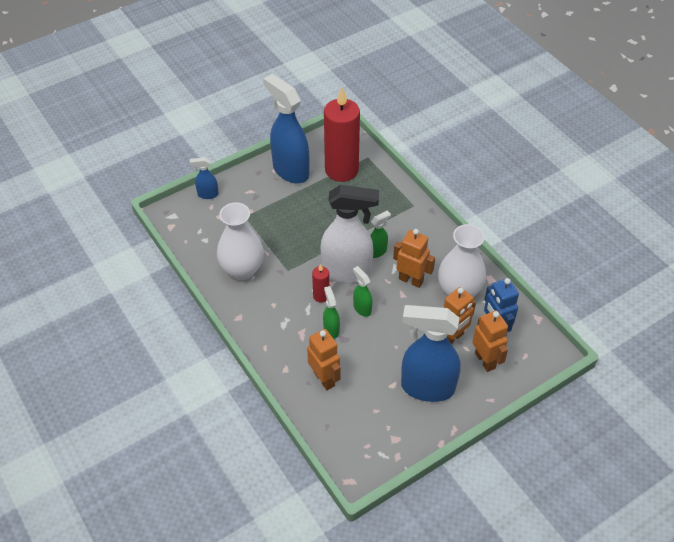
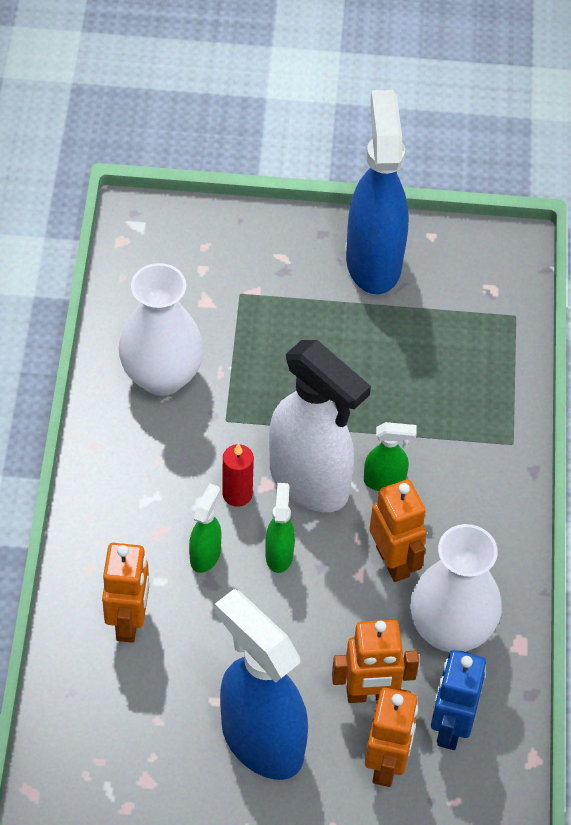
camera: 35 degrees right, 5 degrees up
blue spray bottle [190,157,219,199] -> none
red candle [324,87,360,182] -> none

